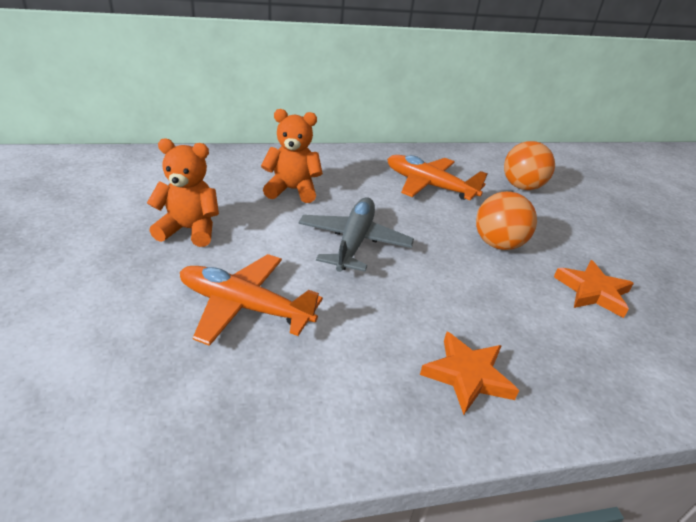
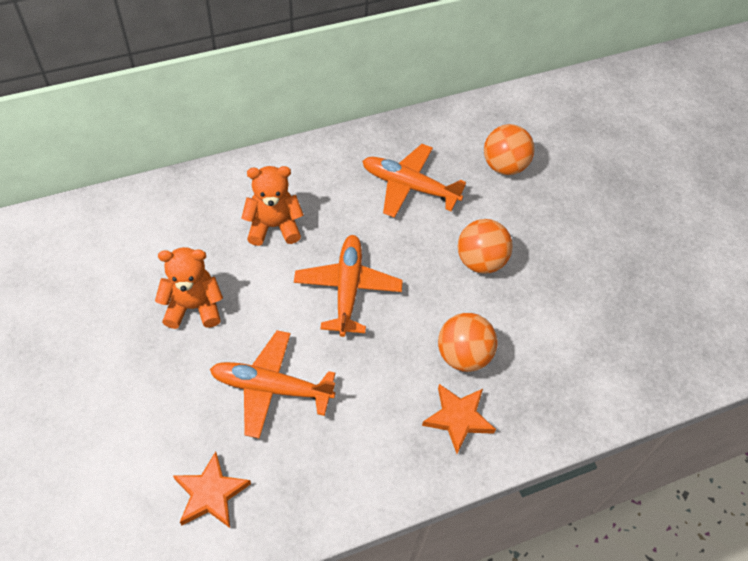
camera: 10 degrees left, 20 degrees up
grey plane [298,198,414,272] -> orange plane [294,235,403,337]
orange star [554,260,634,318] -> orange star moved to [173,452,251,528]
none -> orange ball [438,313,498,372]

